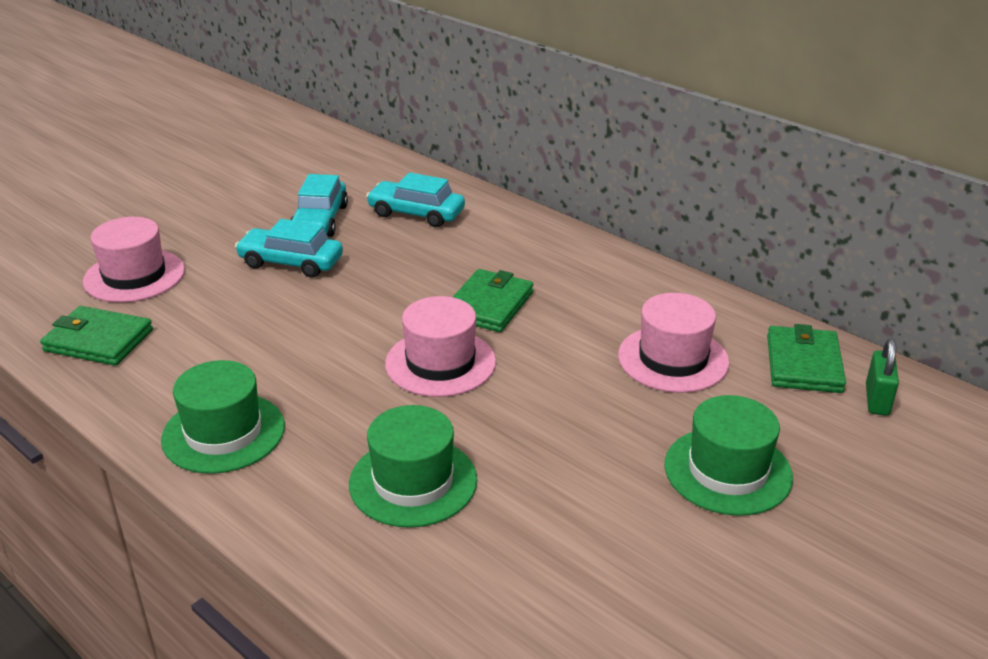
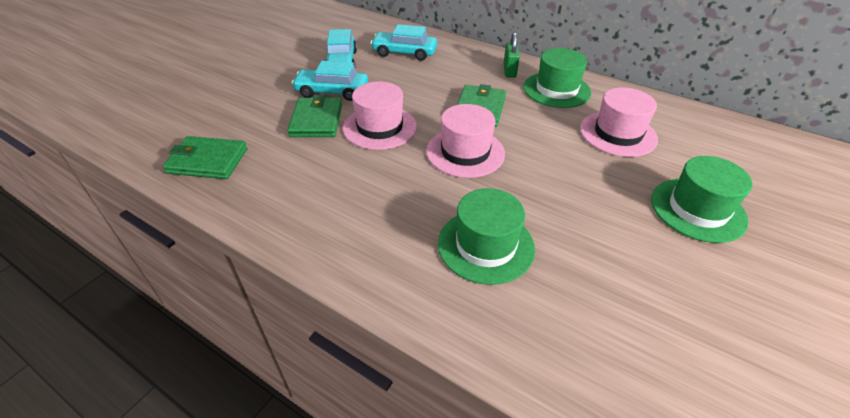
camera: 10 degrees left, 10 degrees up
pink hat [83,217,185,303] -> pink hat moved to [343,81,417,150]
green hat [161,360,285,474] -> green hat moved to [523,48,591,108]
green wallet [767,324,846,393] -> green wallet moved to [288,95,342,137]
green padlock [866,338,899,416] -> green padlock moved to [504,32,520,78]

